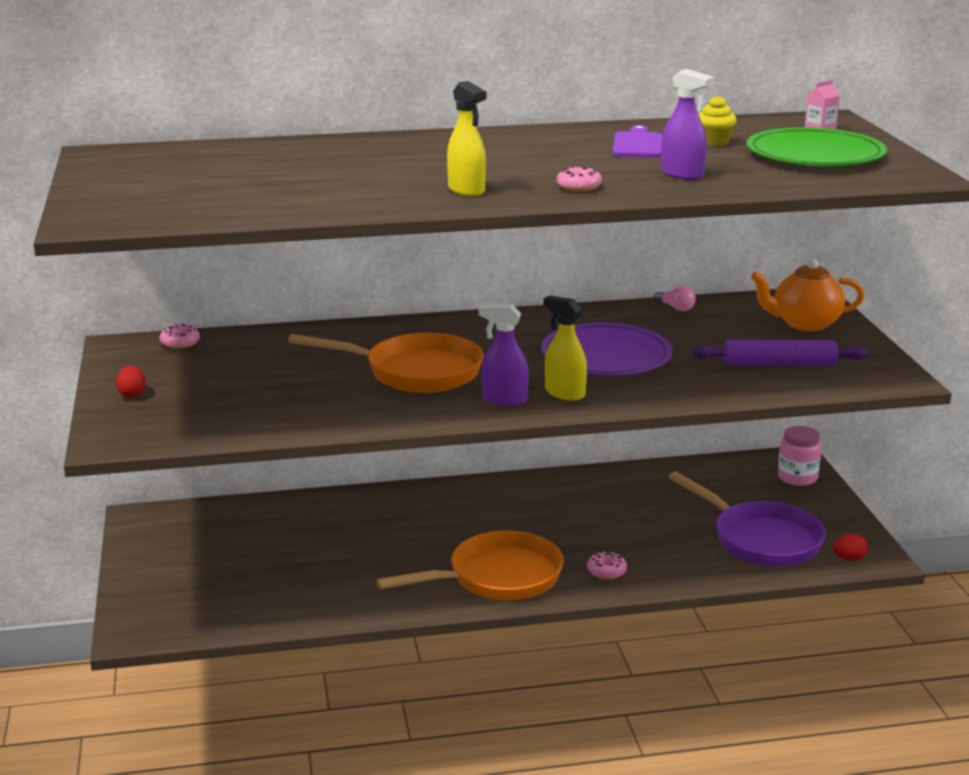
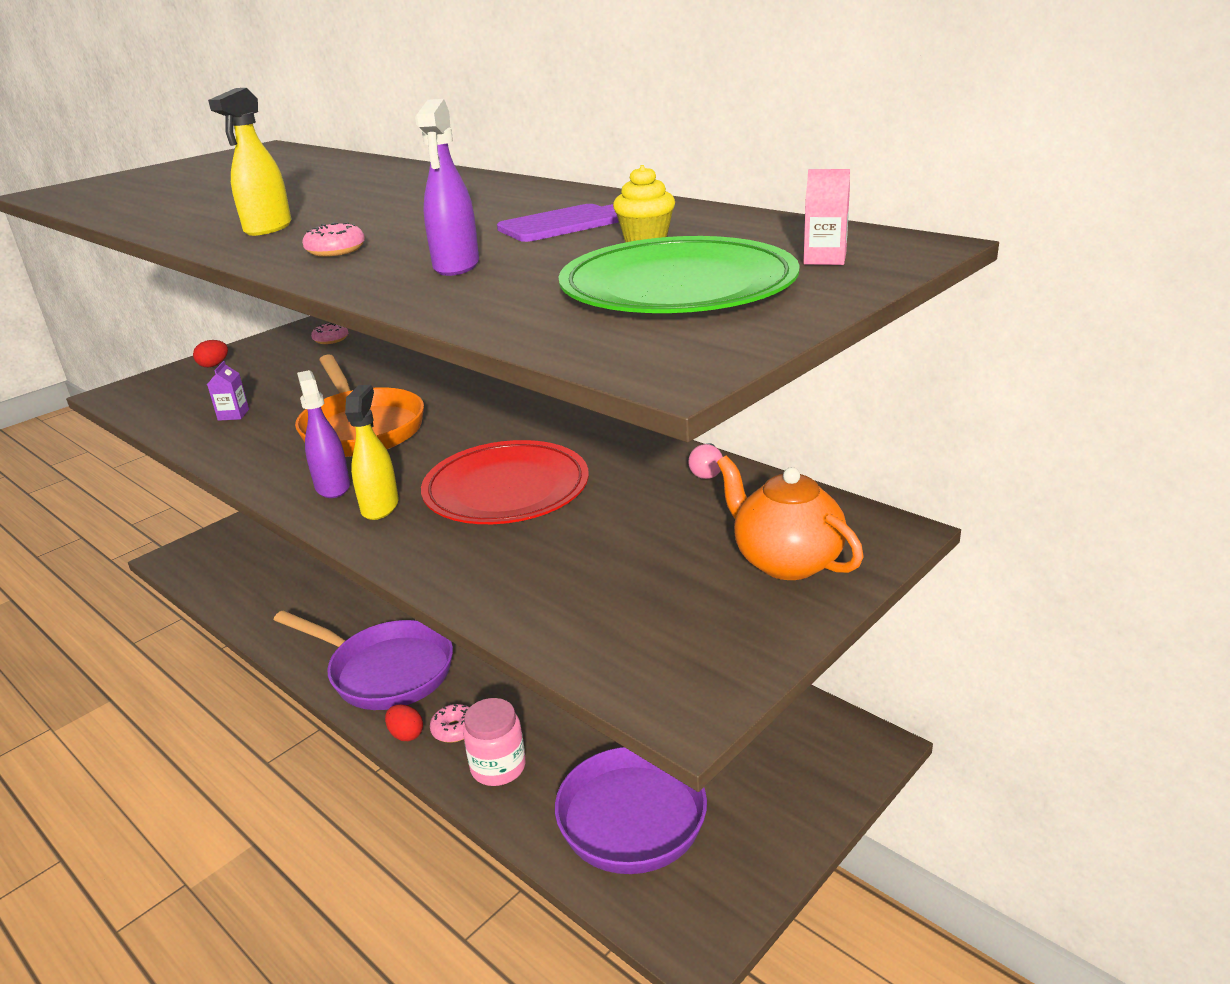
camera: 55 degrees right, 5 degrees up
orange pan [376,531,564,600] -> purple pan [273,611,453,710]
purple plate [541,323,672,376] -> red plate [421,440,589,524]
purple rolling pin [692,340,868,366] -> none
pink jar [778,426,821,486] -> pink jar moved to [463,698,526,786]
red egg [832,534,868,561] -> red egg moved to [385,705,423,741]
none -> purple carton [207,361,249,421]

